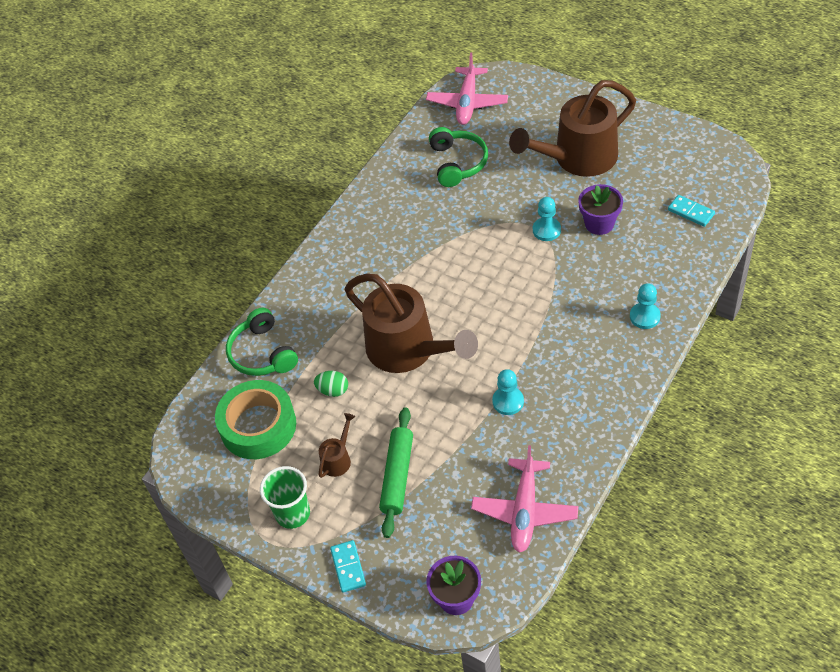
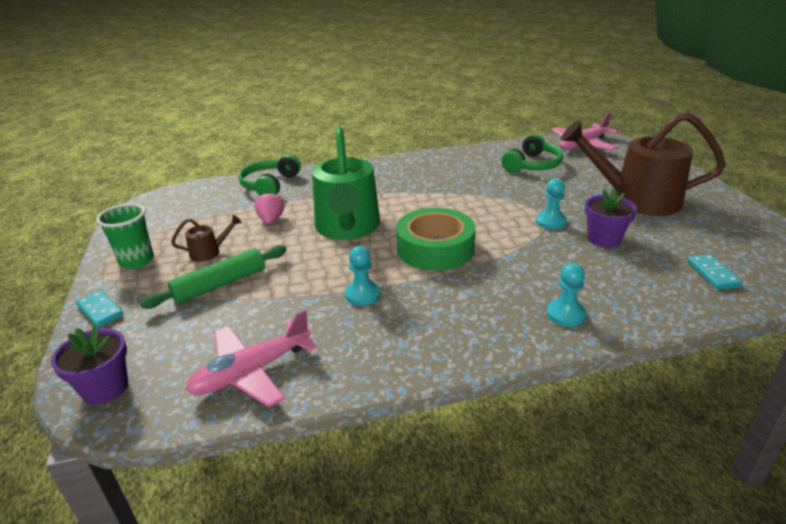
camera: 40 degrees right, 20 degrees down
green tape [215,380,296,459] -> green tape moved to [396,208,476,271]
green egg [314,371,348,397] -> pink strawberry [255,192,284,224]
turquoise domino [330,540,366,593] -> turquoise domino turned 75 degrees counterclockwise [76,290,123,327]
brown watering can [345,273,478,373] -> green watering can [312,127,380,240]

